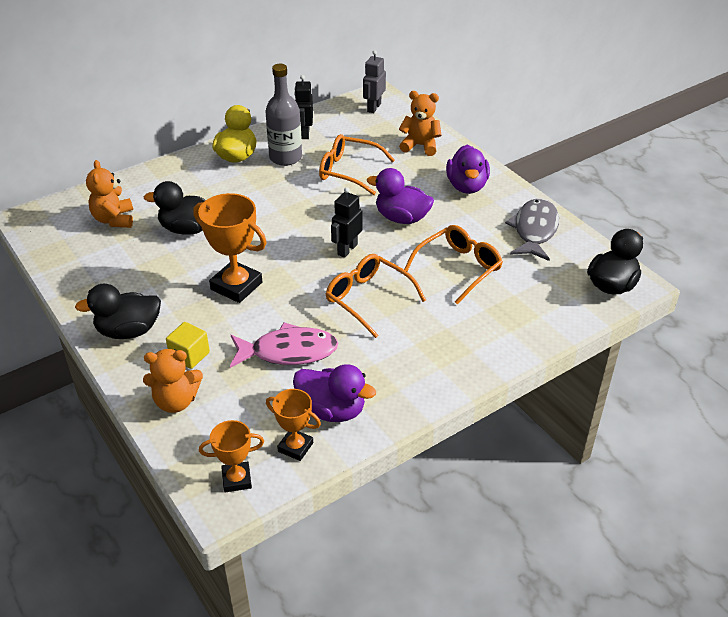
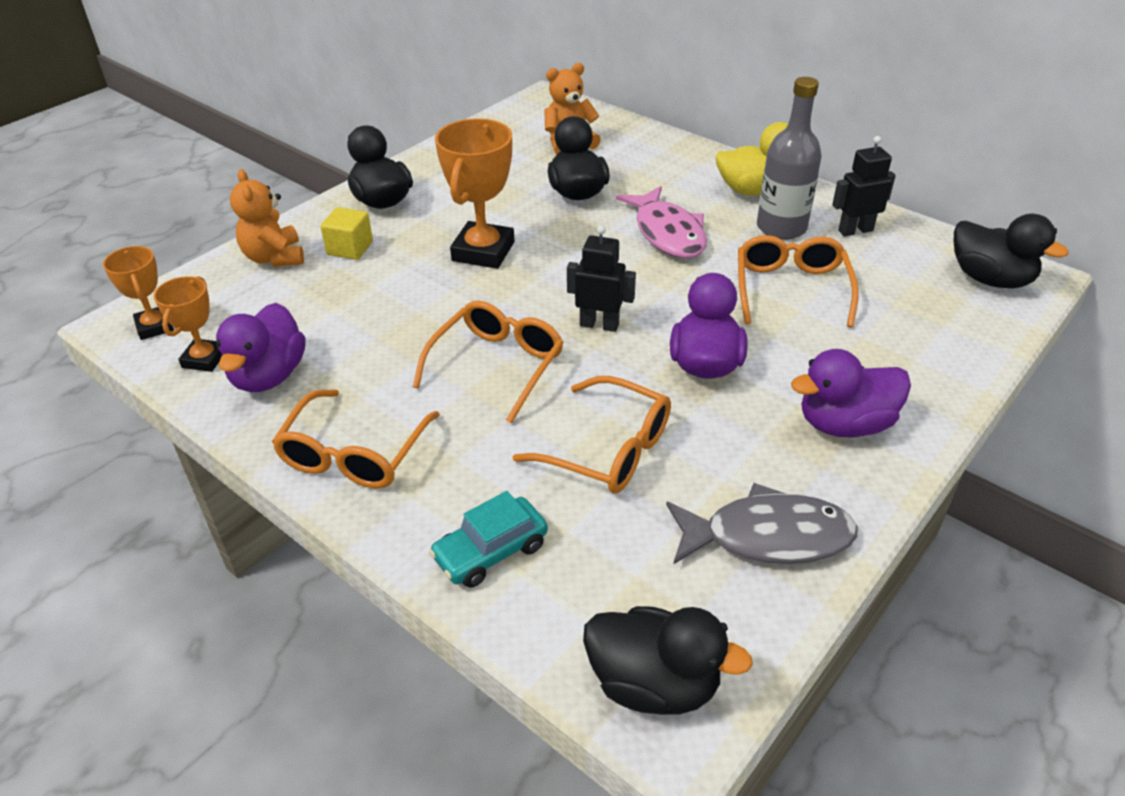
camera: 75 degrees right, 0 degrees up
pink fish [230,322,338,368] -> pink fish moved to [616,186,707,258]
grey robot [363,50,386,113] -> black duck [954,214,1069,288]
orange teddy bear [399,91,442,156] -> none
none -> orange glasses [272,389,440,488]
none -> turquoise car [429,491,548,588]

